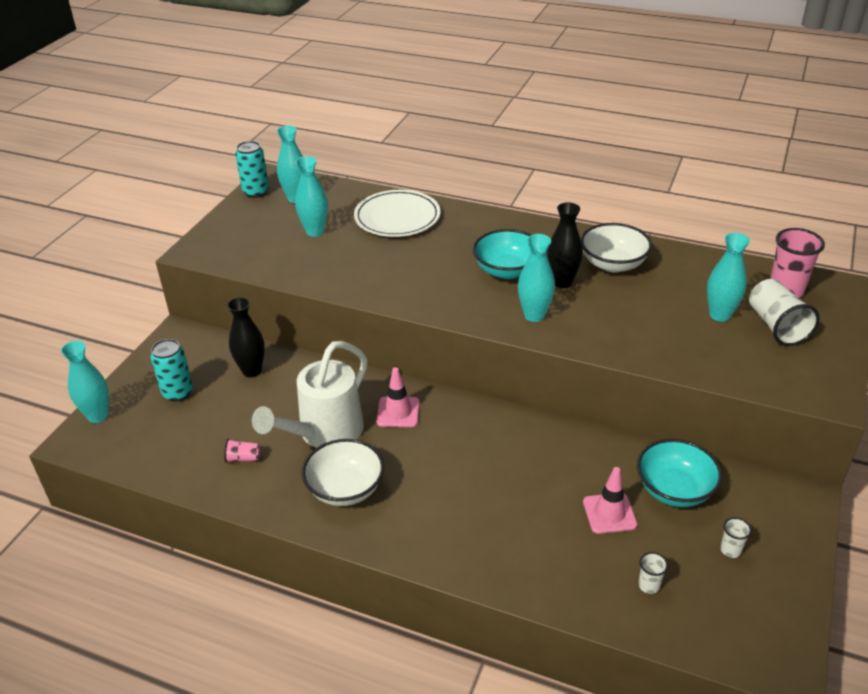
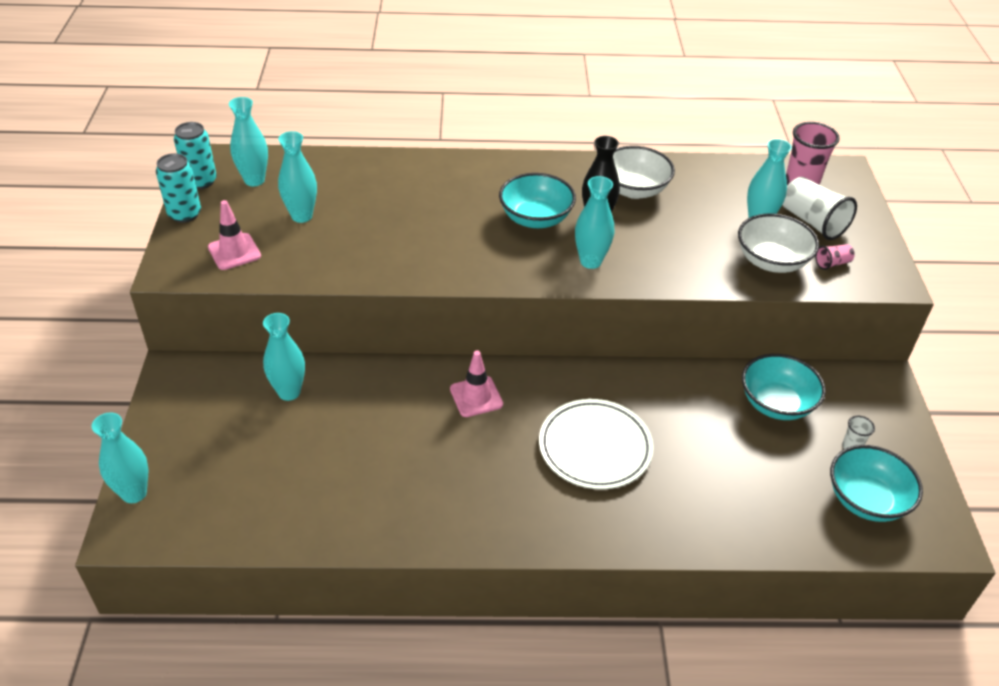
camera: 25 degrees left, 5 degrees up
turquoise can [150,339,193,402] -> turquoise can moved to [156,153,201,223]
pink cup [224,439,260,463] -> pink cup moved to [815,244,855,270]
black vase [227,297,265,377] -> turquoise vase [263,313,305,401]
white watering can [252,341,368,448] -> none
white bowl [302,439,384,506] -> white bowl moved to [738,214,819,273]
white plate [354,190,441,237] -> white plate moved to [539,399,654,489]
pink traffic cone [583,467,637,534] -> pink traffic cone moved to [208,200,261,270]
white cup [638,552,668,594] -> none
none -> turquoise bowl [830,445,923,522]

